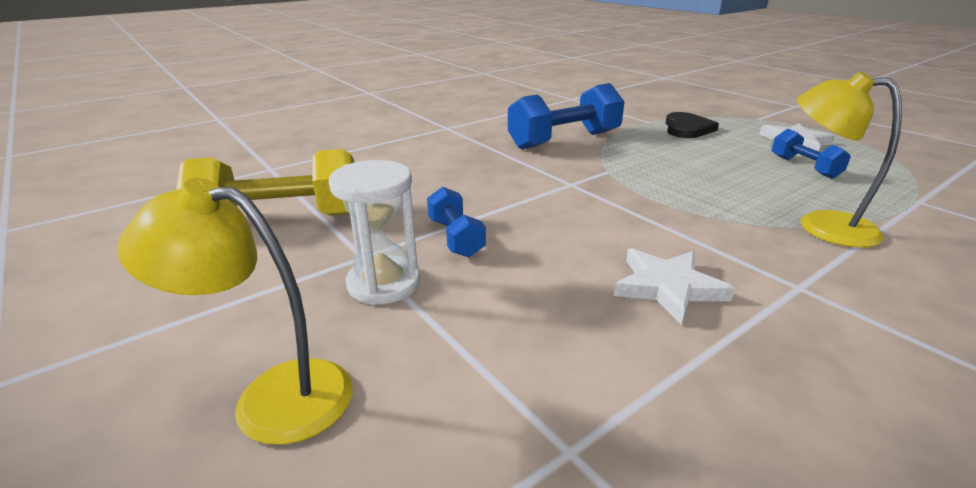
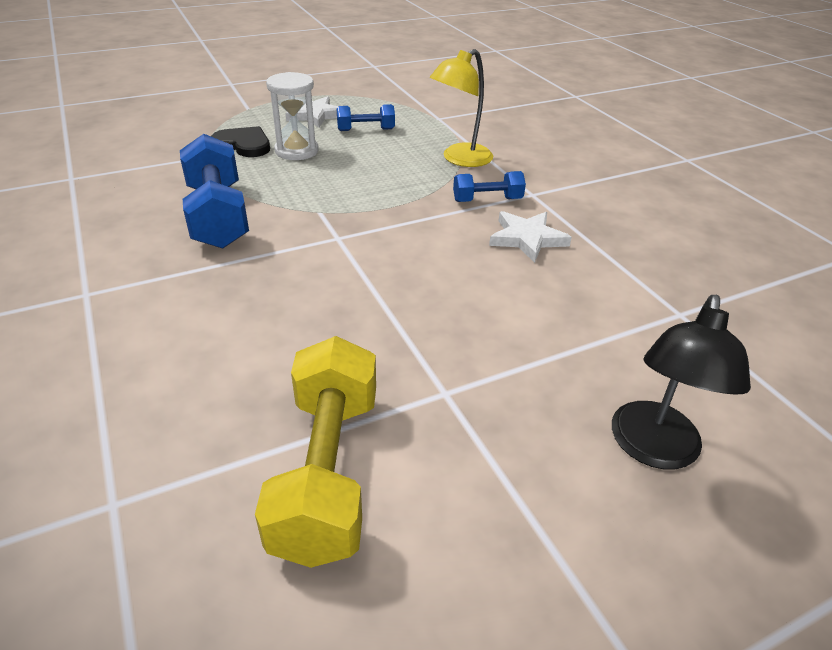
camera: 80 degrees left, 10 degrees up
yellow lamp [117,178,353,445] -> black lamp [612,295,751,469]
white hourglass [329,160,420,305] -> white hourglass moved to [266,72,319,160]
blue dumbbell [427,187,486,257] -> blue dumbbell moved to [453,171,526,202]

